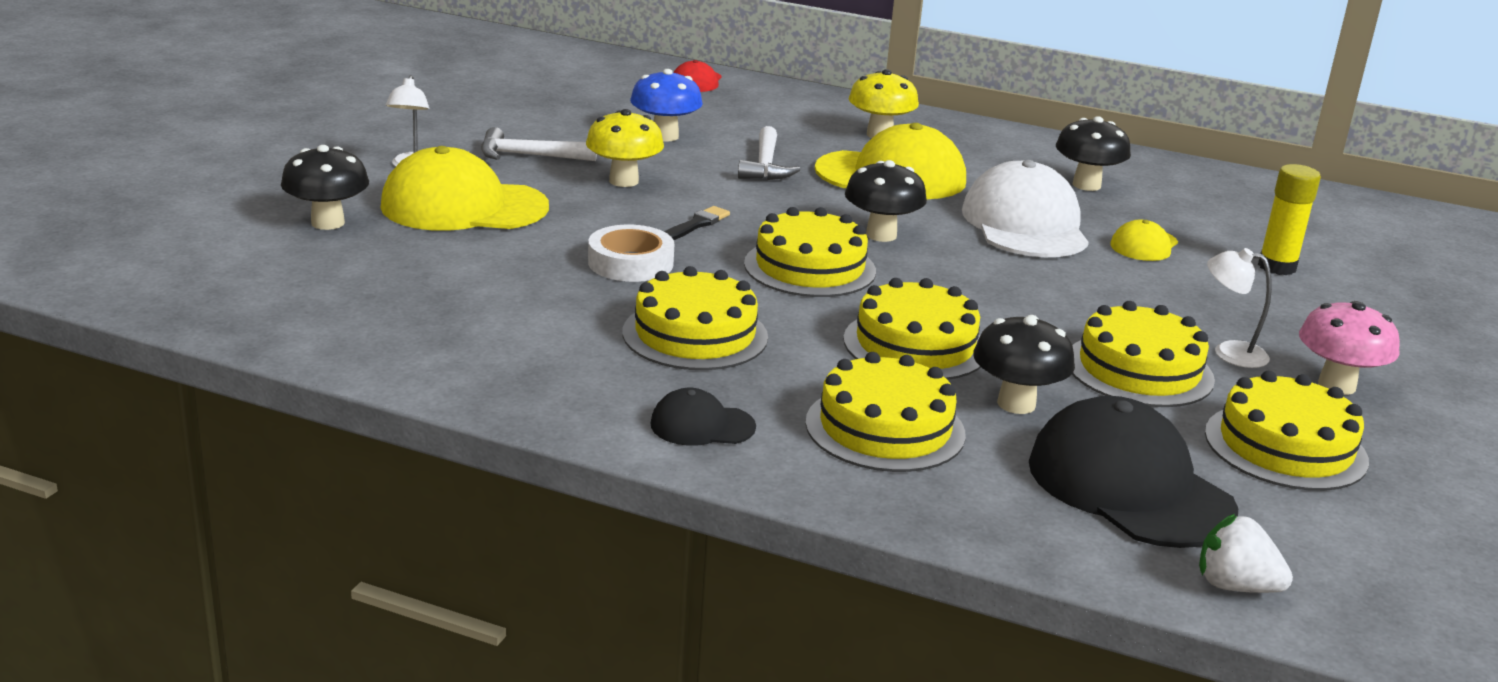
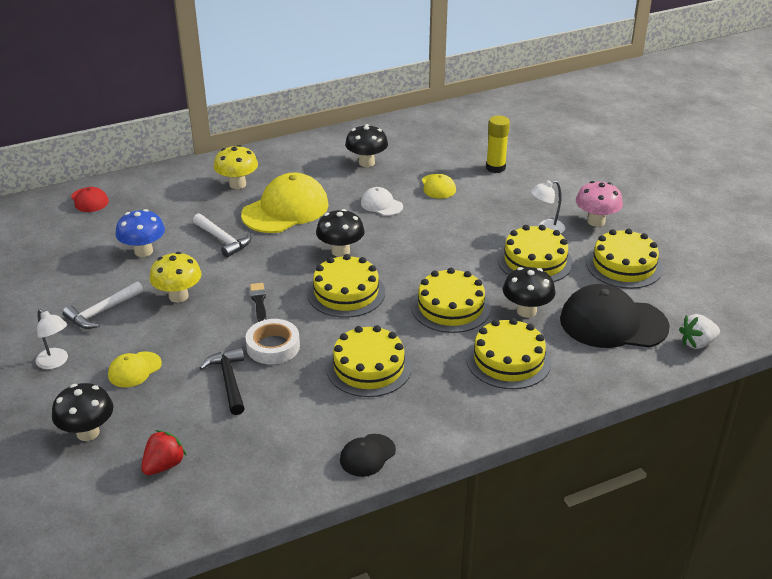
camera: 45 degrees left, 10 degrees up
yellow cap [380,146,549,231] -> yellow cap [108,351,162,388], size x0.49
black cap [651,388,756,446] -> black cap moved to [340,434,396,477]
white cap [962,160,1089,257] -> white cap [361,187,403,216], size x0.49
none -> red strawberry [141,430,187,475]
none -> black hammer [200,348,245,415]

